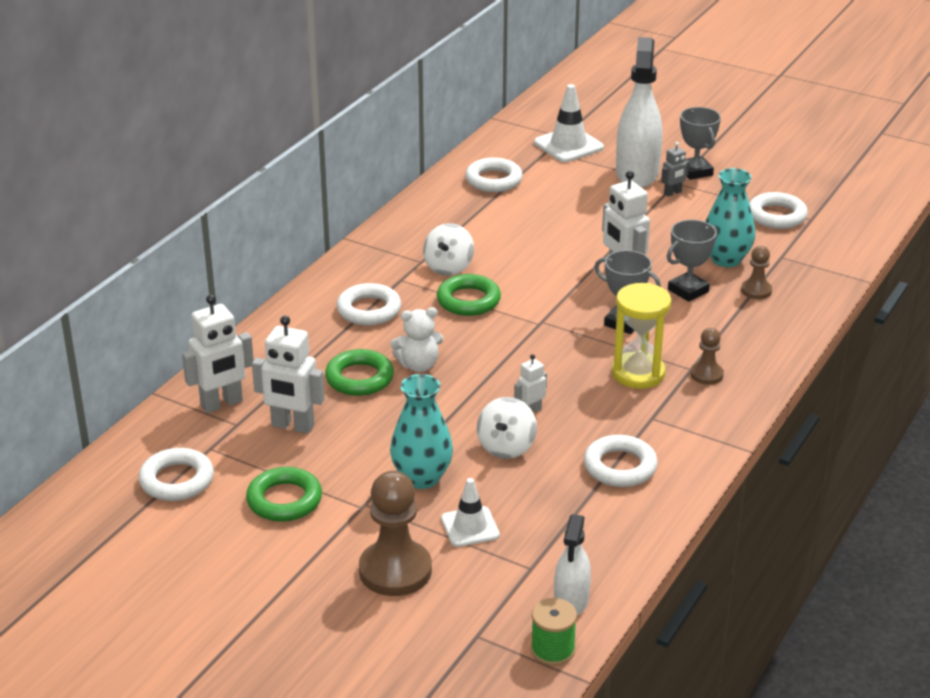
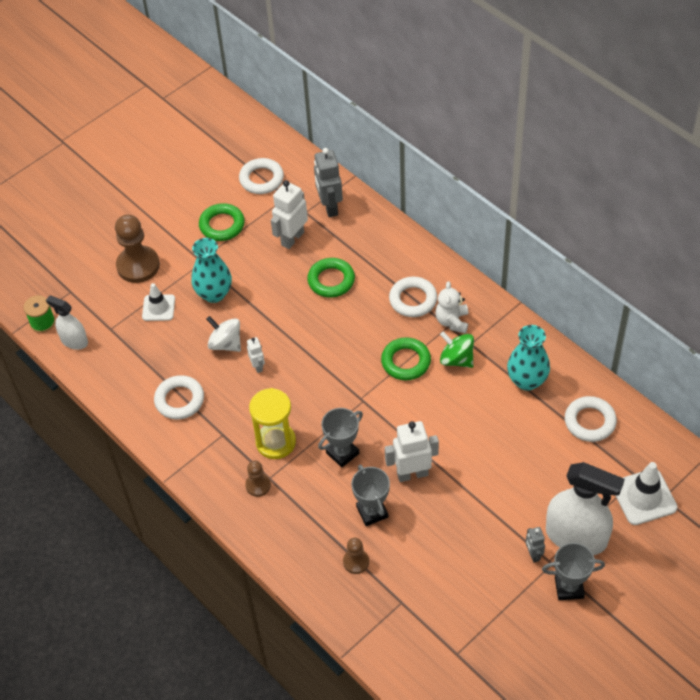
camera: 110 degrees right, 20 degrees up
white robot [182,294,254,413] -> grey robot [314,148,343,217]
white teddy bear [390,307,444,372] -> white teddy bear moved to [435,281,468,334]
white spinning top [423,223,474,276] -> green spinning top [440,331,474,368]
turquoise vase [705,168,755,267] -> turquoise vase moved to [507,325,550,391]
white ring [749,192,808,229] -> none

